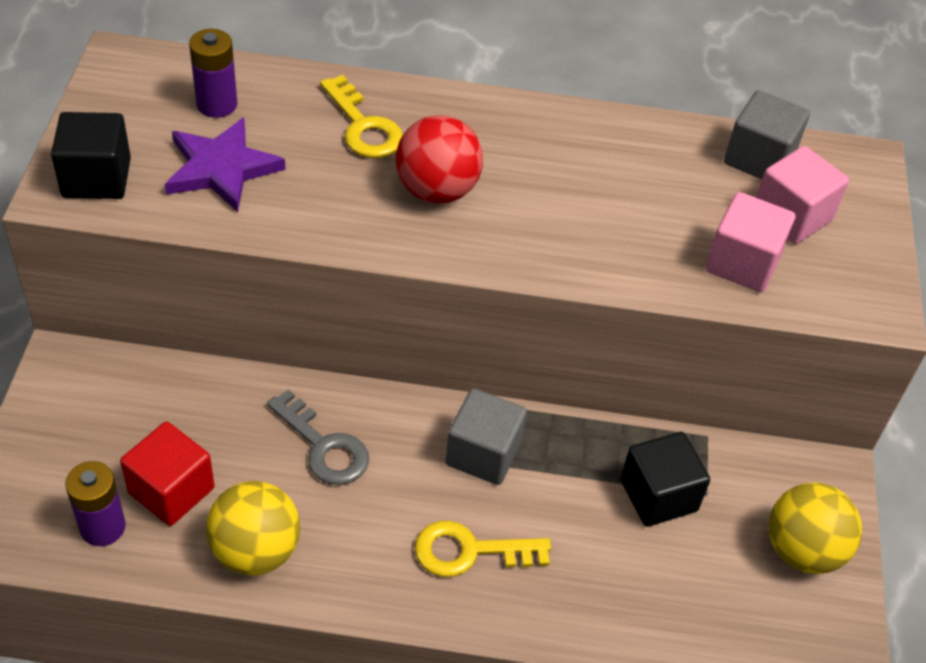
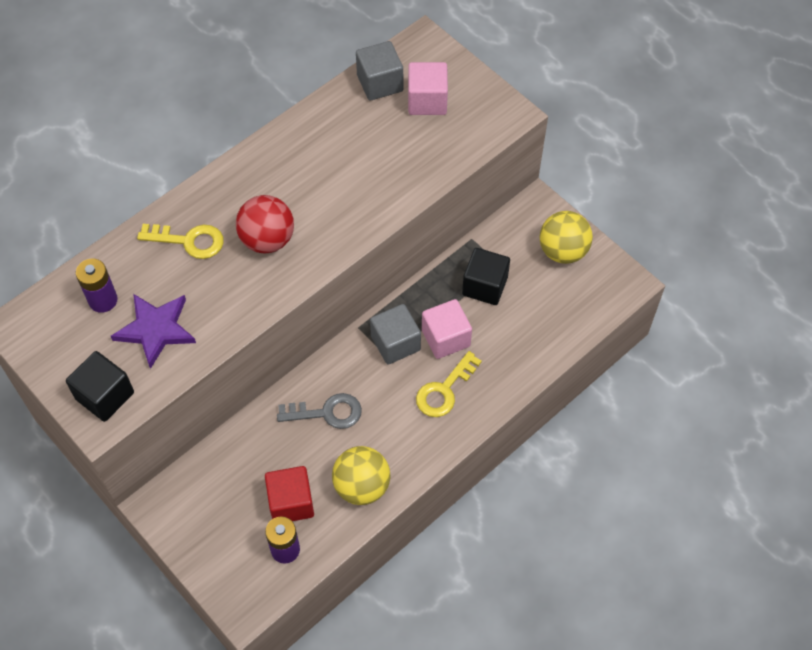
camera: 45 degrees left, 10 degrees up
pink cube [705,192,796,293] -> pink cube moved to [422,299,472,359]

